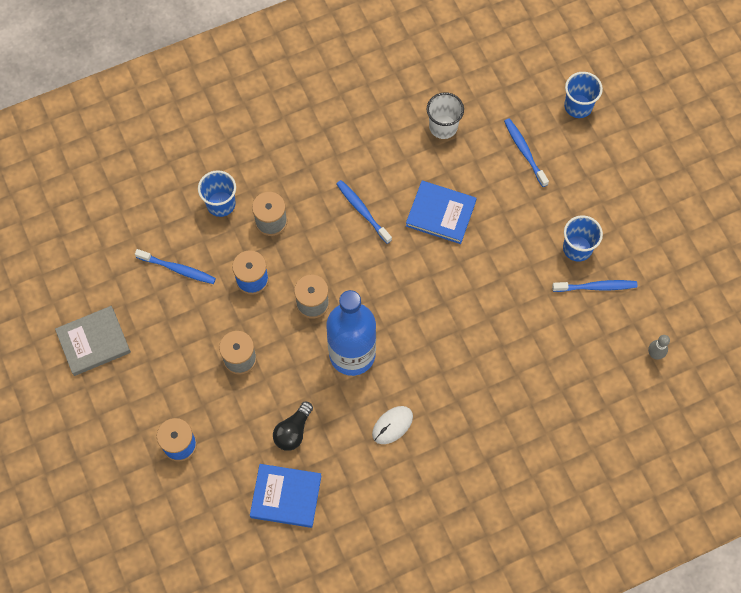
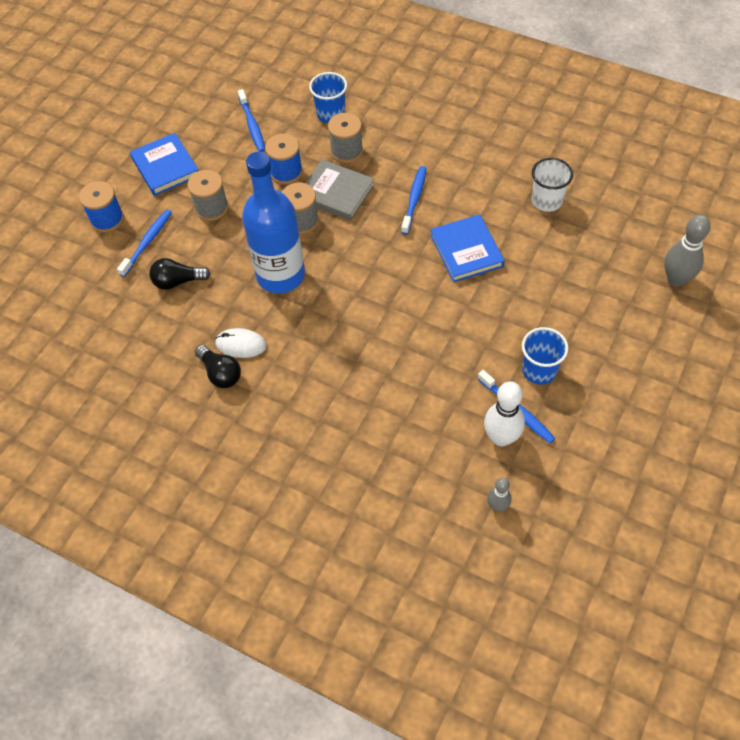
camera: 55 degrees right, 10 degrees down
grey book [55,306,131,376] -> grey book moved to [305,160,375,221]
blue book [250,464,321,528] -> blue book moved to [130,133,198,196]
blue toothbrush [504,118,549,187] -> blue toothbrush moved to [117,209,172,277]
blue cup [564,72,603,118] -> grey bowling pin [664,215,710,287]
none -> black light bulb [195,345,241,388]
none -> white bowling pin [484,381,525,446]

